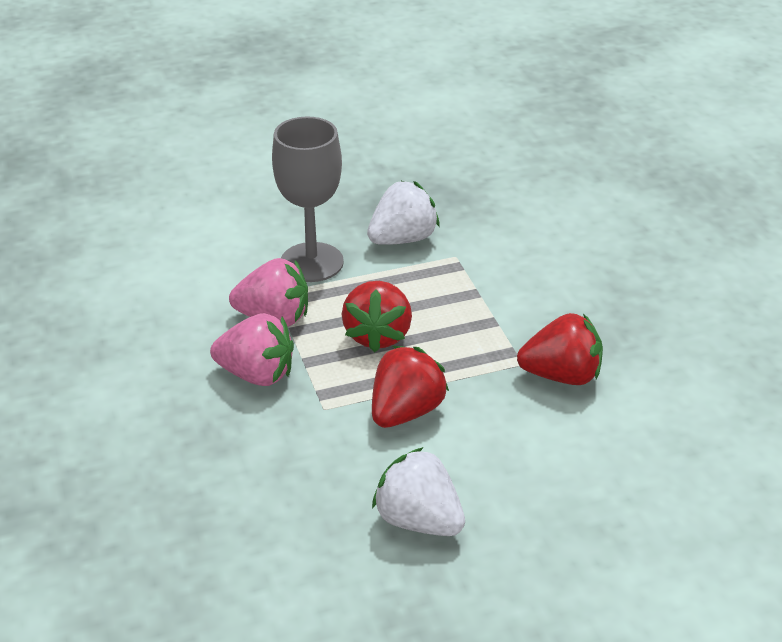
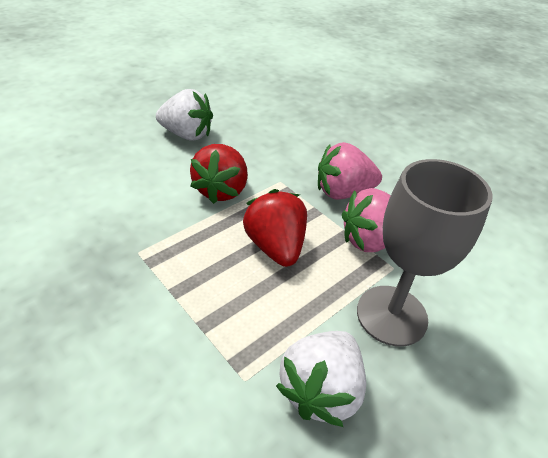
camera: 155 degrees right, 5 degrees up
red strawberry [517,313,603,385] -> none

